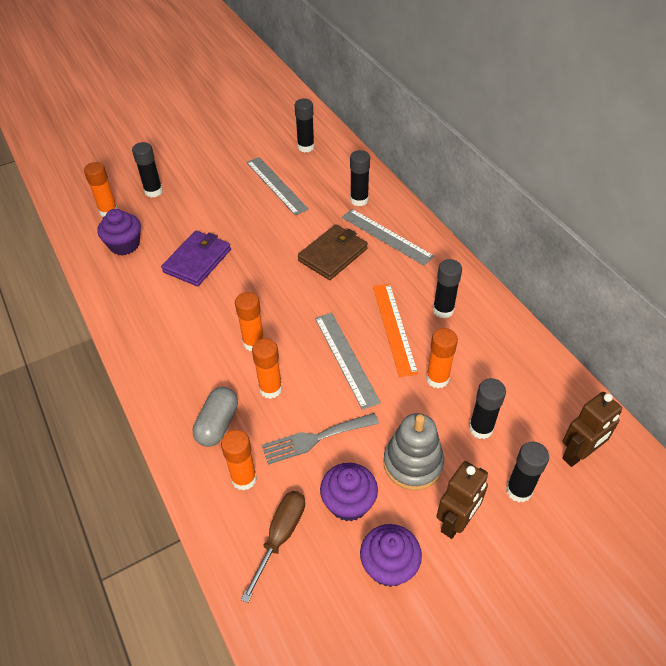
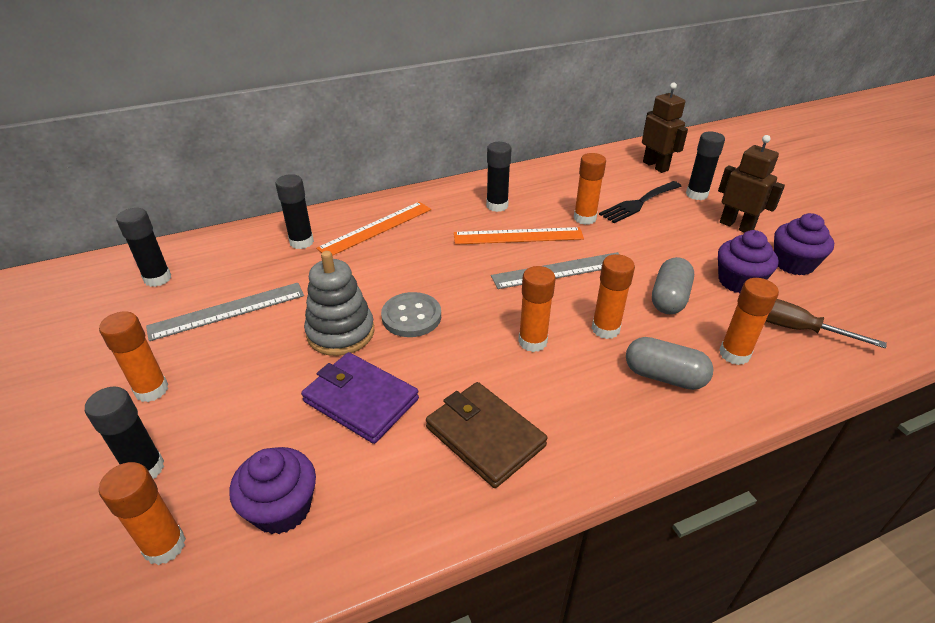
camera: 85 degrees left, 10 degrees down
grey fork [262,413,379,465] -> grey capsule [652,257,694,314]
brown wallet [298,224,368,280] -> brown wallet moved to [426,382,548,488]
grey ruler [342,209,434,266] -> orange ruler [316,202,431,256]
grey stacking toy [383,413,444,490] -> grey stacking toy moved to [304,251,375,356]
black glue stick [469,378,506,439] -> black fork [599,181,682,223]
none -> orange glue stick [99,311,168,402]
none -> grey button [381,292,441,337]

